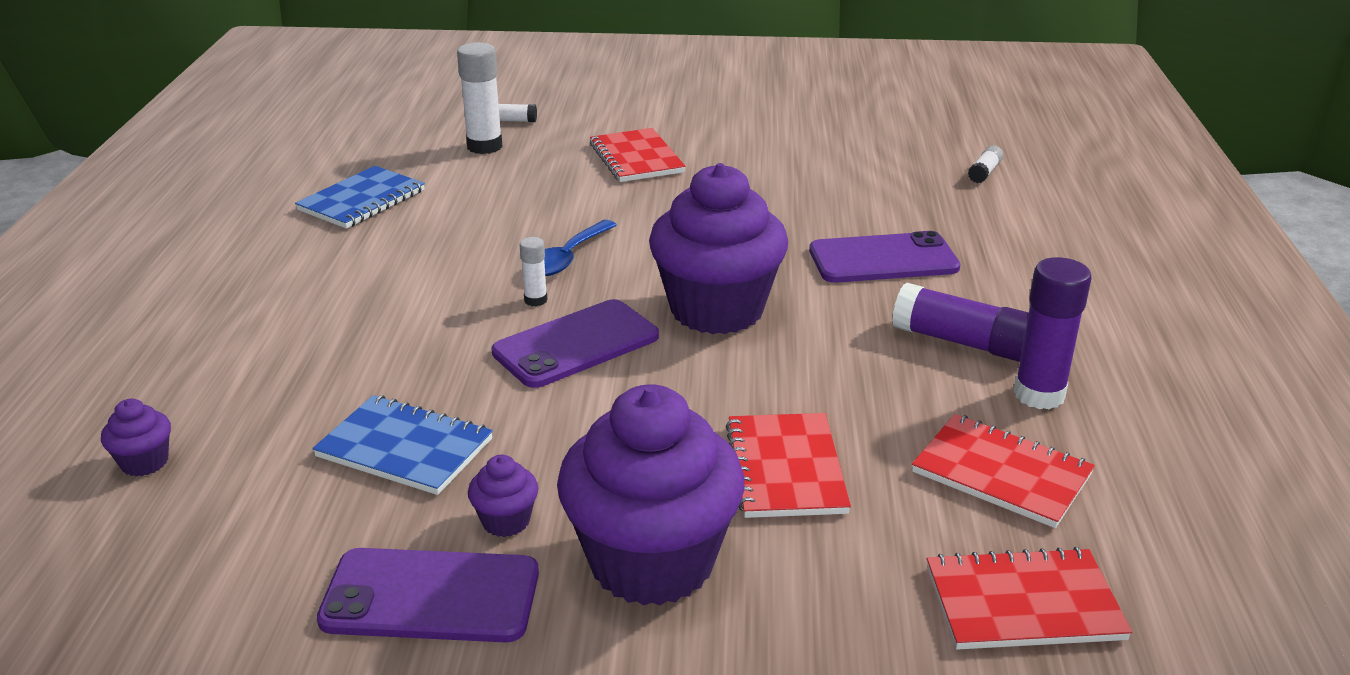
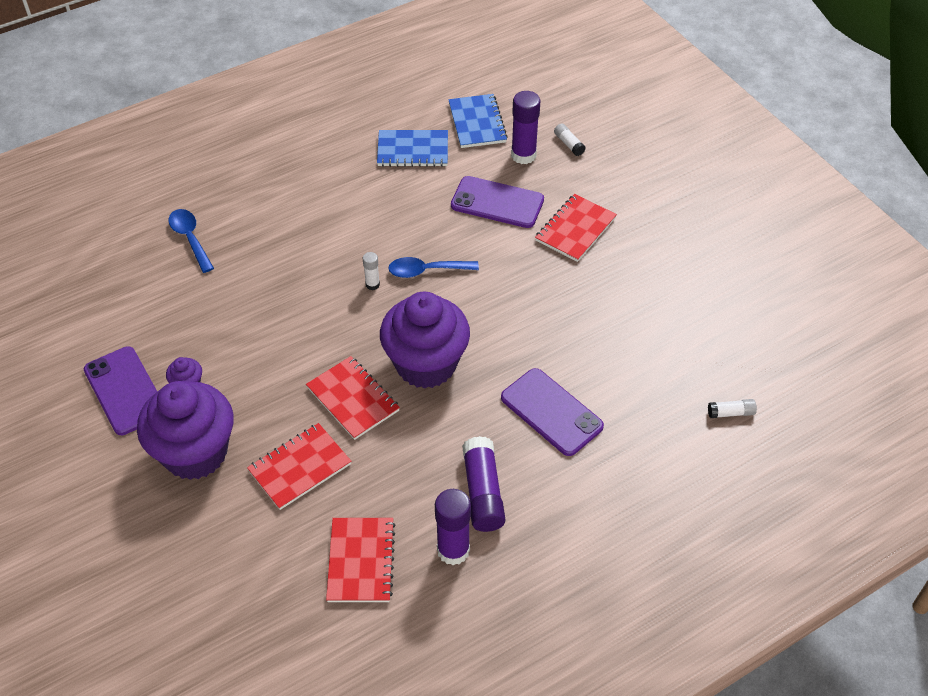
camera: 55 degrees right, 20 degrees up
purple cupcake [101,399,171,476] -> none
blue notebook [312,395,493,495] -> blue notebook moved to [448,94,508,148]
white glue stick [457,42,503,154] -> purple glue stick [511,91,541,164]
purple phone [491,299,659,388] -> purple phone moved to [451,176,544,228]
red notebook [927,547,1132,650] -> red notebook moved to [306,356,400,440]
none -> blue spoon [169,209,214,273]

